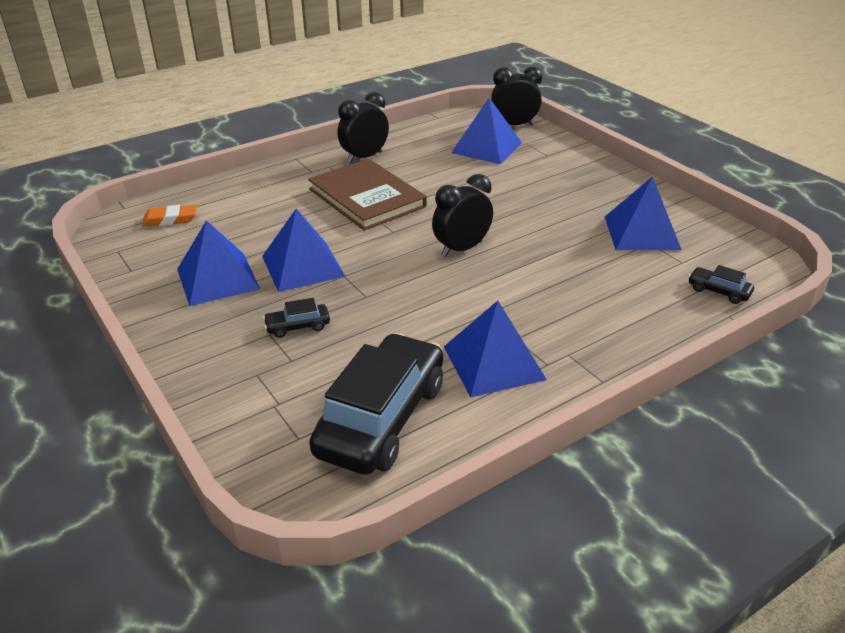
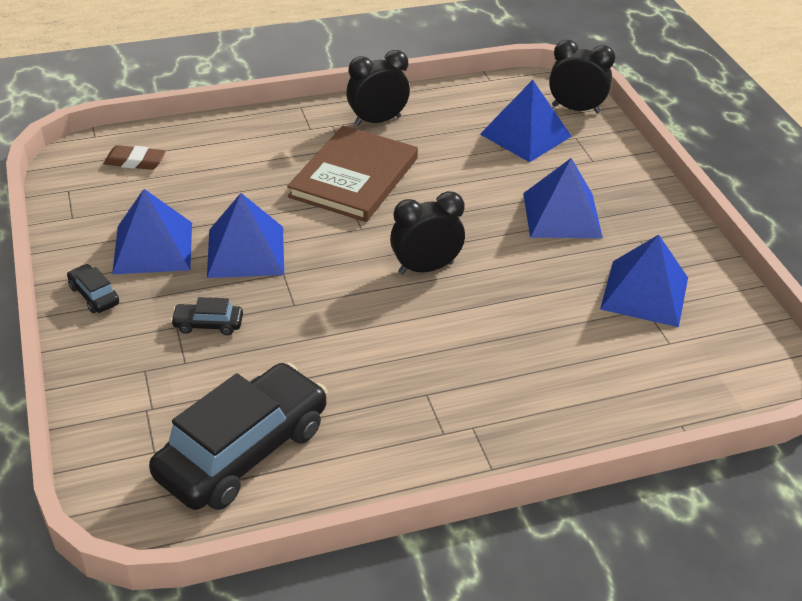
camera: 15 degrees right, 5 degrees up
orange eraser [142,205,197,226] -> brown eraser [103,145,166,170]
brown book [308,159,427,231] -> brown book turned 45 degrees clockwise [287,125,418,222]
blue pyramid [444,300,547,397] -> blue pyramid moved to [523,158,603,238]
black car [688,265,754,304] -> black car moved to [67,264,119,313]

